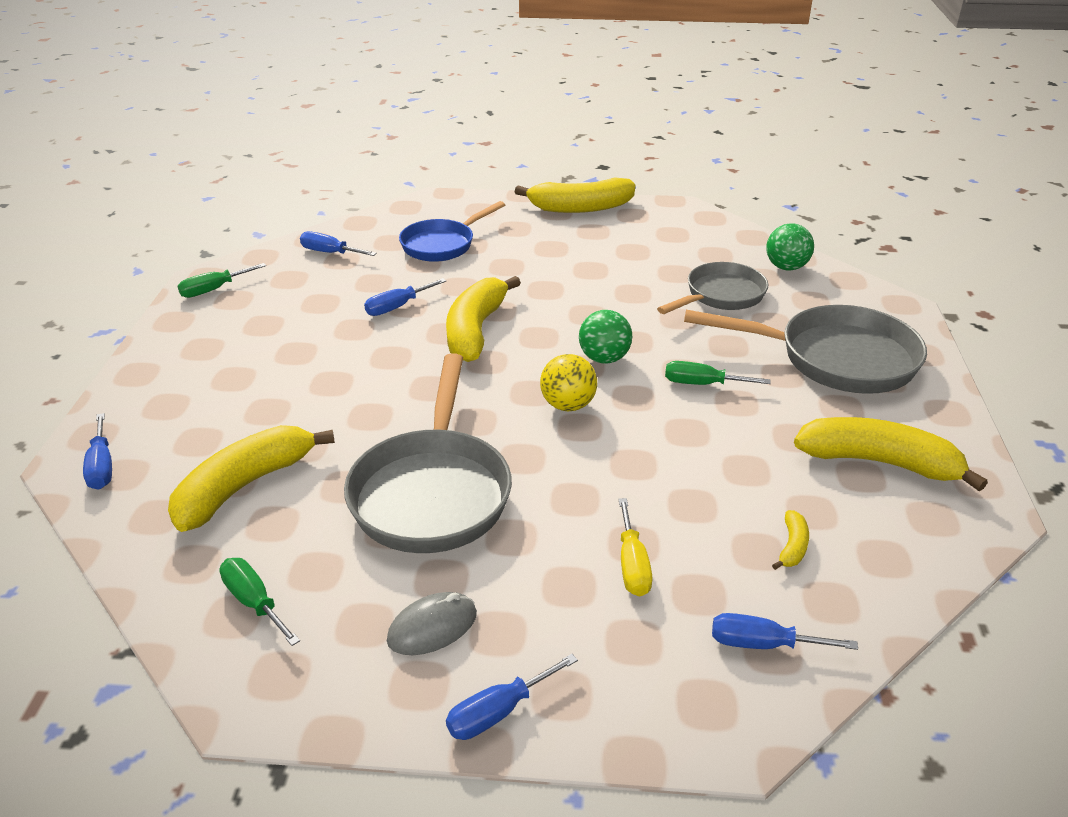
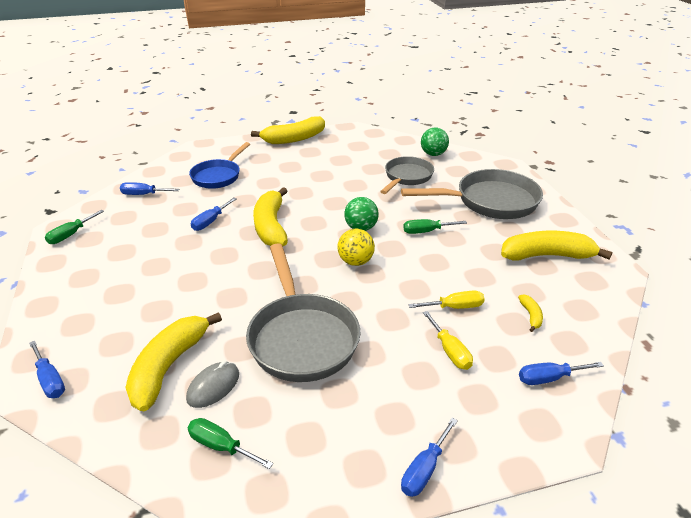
camera: 20 degrees left, 0 degrees up
grey mouse [387,592,477,655] -> grey mouse moved to [186,361,239,408]
none -> yellow screwdriver [408,291,485,309]

